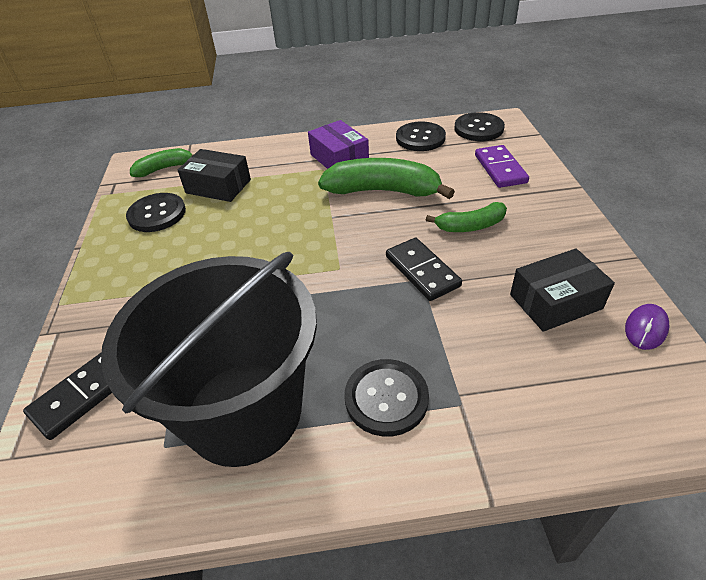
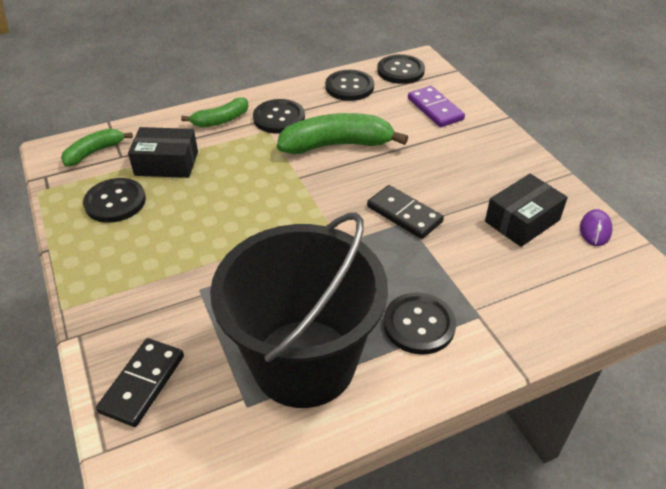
camera: 20 degrees left, 0 degrees up
purple box [308,120,369,169] -> black button [253,99,305,134]
green banana [426,202,507,232] -> green banana moved to [181,98,249,127]

